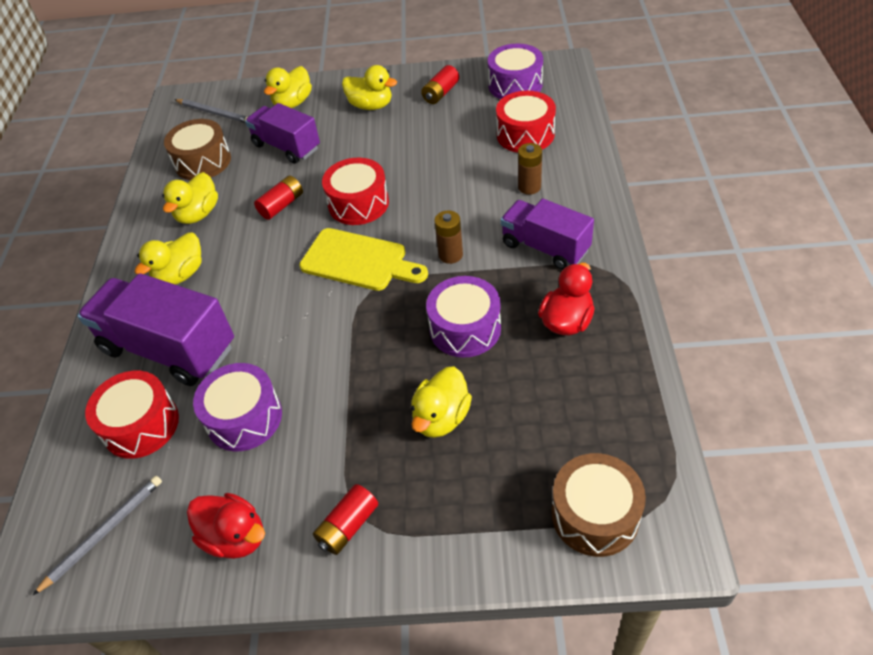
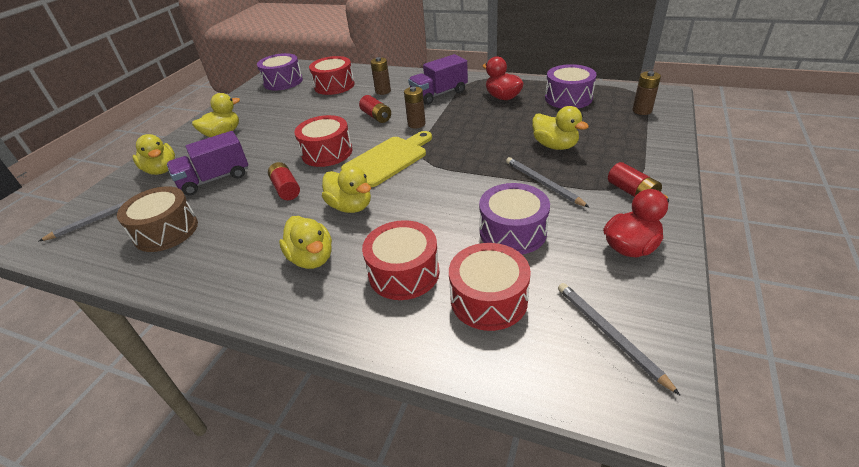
camera: 70 degrees left, 10 degrees down
purple truck [77,273,234,386] -> red drum [362,220,440,300]
yellow duck [162,172,218,224] -> yellow duck moved to [322,166,371,213]
red battery [421,65,459,104] -> red battery moved to [359,95,391,123]
purple drum [426,276,501,358] -> purple drum moved to [545,64,597,109]
brown drum [551,453,646,557] -> brown battery [632,71,661,115]
none -> grey pencil [506,157,589,207]

